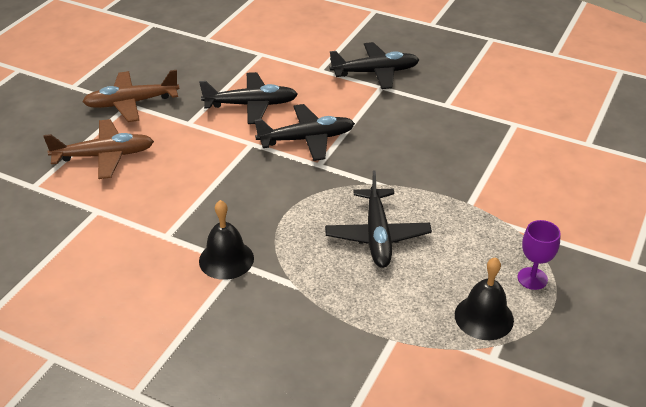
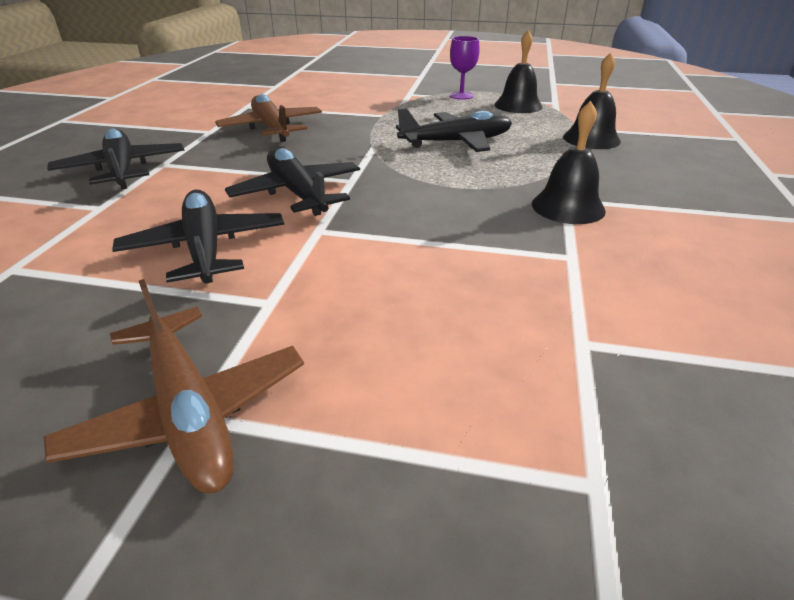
camera: 105 degrees left, 5 degrees down
brown plane [43,119,154,179] -> brown plane moved to [215,94,322,142]
none -> black bell [563,53,621,149]

